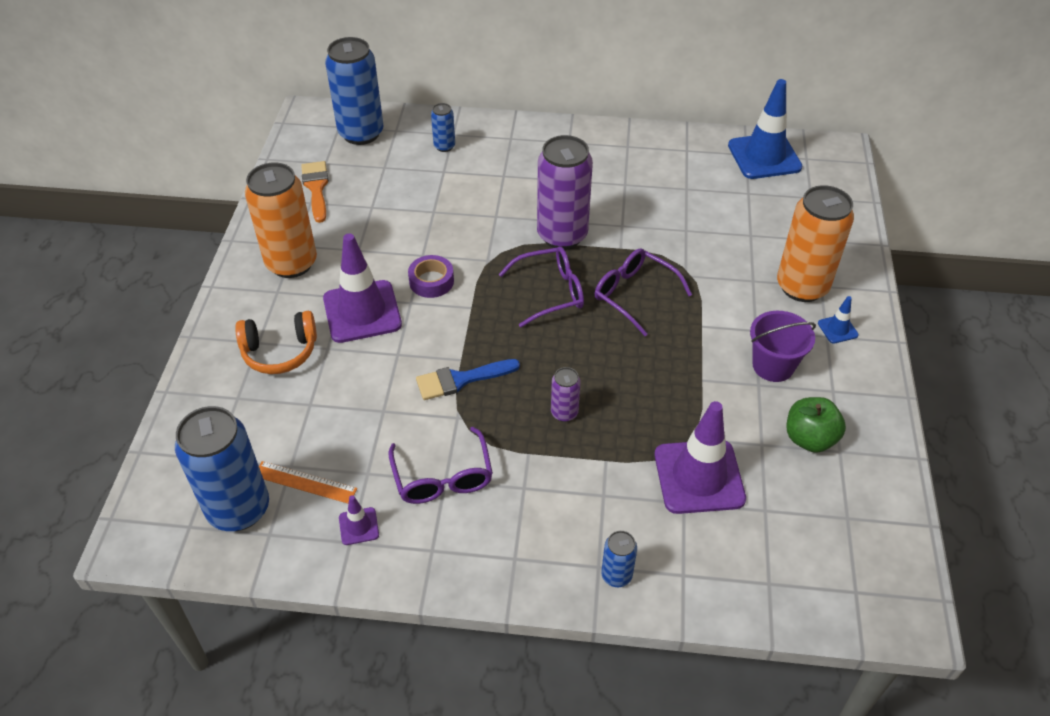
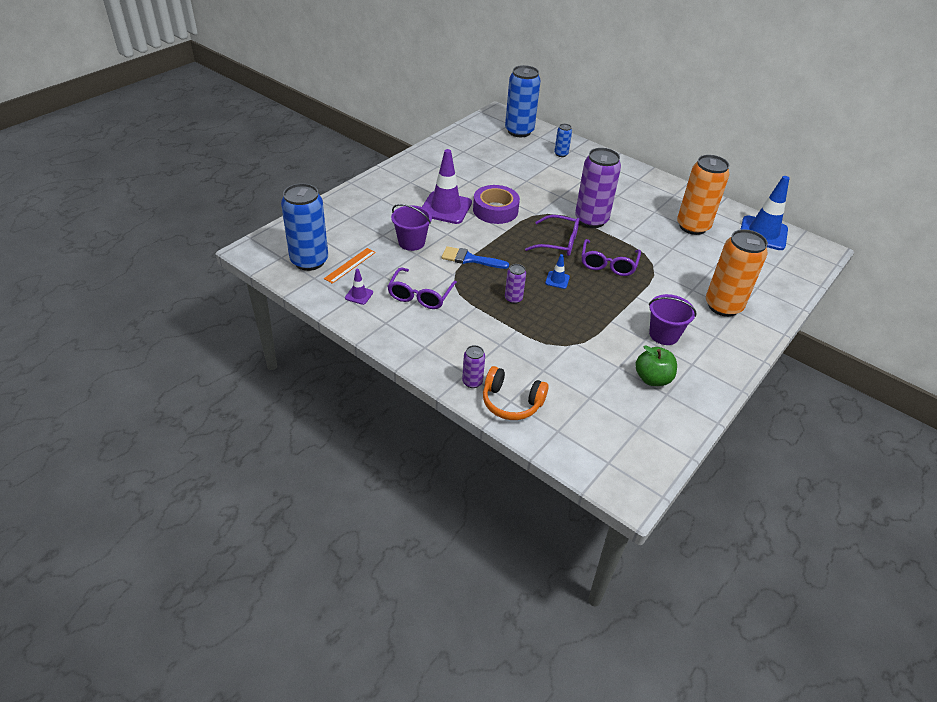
camera: 30 degrees right, 5 degrees down
orange headphones [235,311,317,374] -> orange headphones moved to [483,366,549,420]
orange can [245,162,317,278] -> orange can moved to [677,155,729,235]
orange ruler [259,461,357,504] -> orange ruler turned 75 degrees clockwise [324,248,376,284]
orange brush [301,161,329,223] -> none
purple tape [408,255,454,298] -> purple tape [473,185,520,224], size x1.57
purple glasses [595,248,692,336] -> purple glasses turned 150 degrees counterclockwise [581,239,641,276]
blue can [601,531,637,587] -> purple can [462,345,485,388]
purple traffic cone [655,401,746,514] -> none
blue traffic cone [818,296,859,344] -> blue traffic cone moved to [545,254,570,289]
none -> purple bucket [391,204,432,251]

